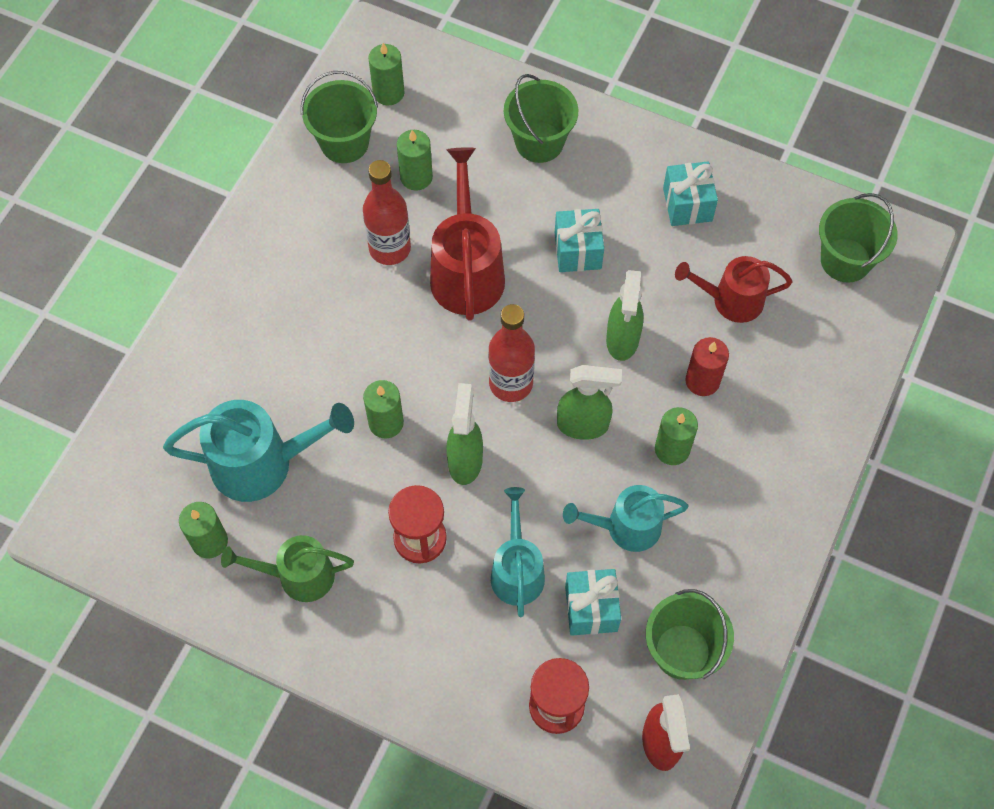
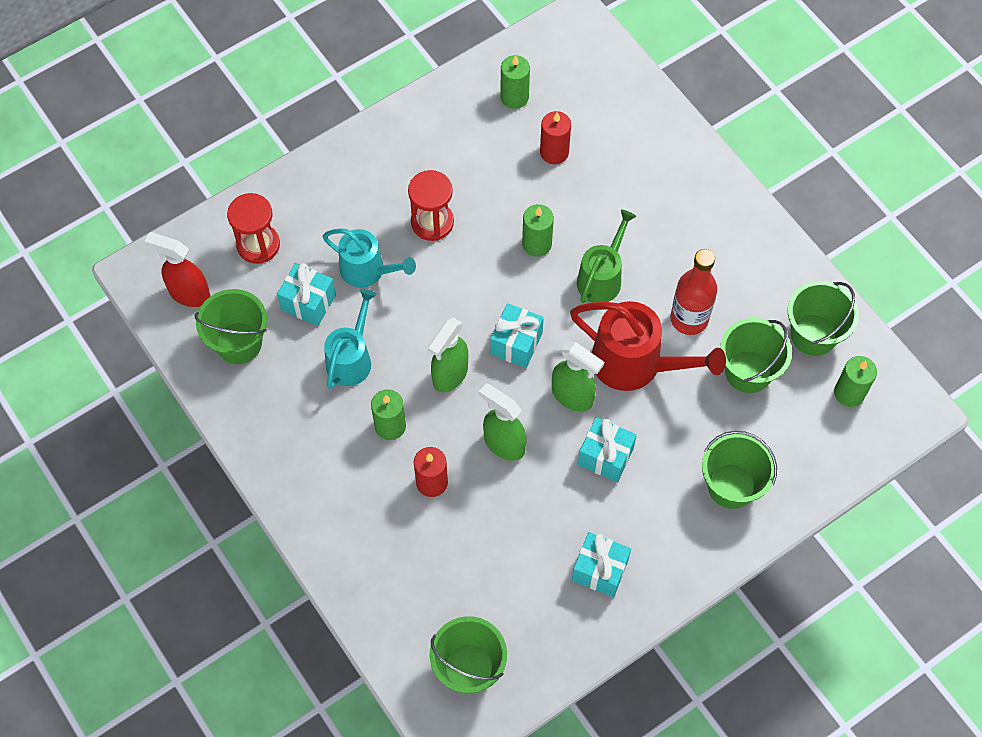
camera: 120 degrees right, 0 degrees up
turquoise watering can [163,400,354,502] -> red candle [540,111,571,164]
green watering can [221,535,354,602] -> green watering can moved to [577,210,636,303]
green candle [397,130,433,191] -> green bucket [720,318,792,393]
green spray bottle [446,383,483,485] -> green spray bottle moved to [552,341,604,412]
red bottle [488,304,535,402] -> turquoise gift [490,303,544,368]
red watering can [675,256,792,323] -> none

